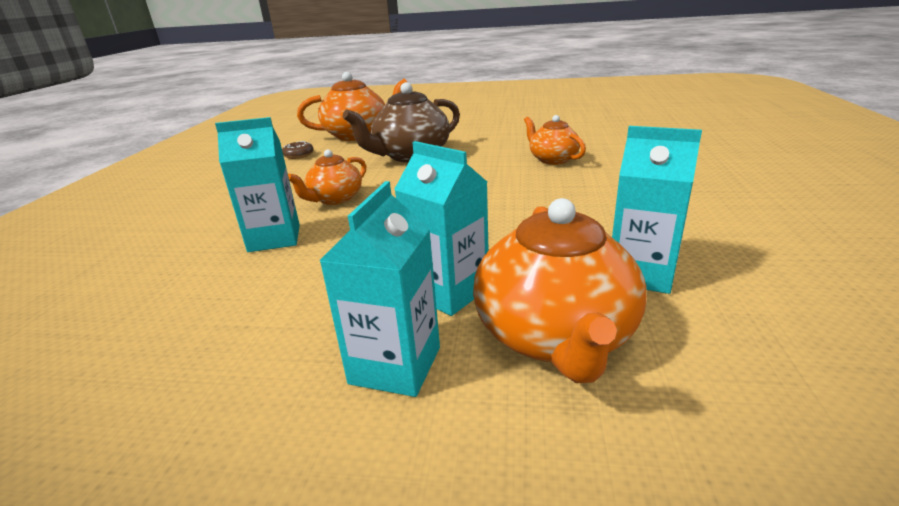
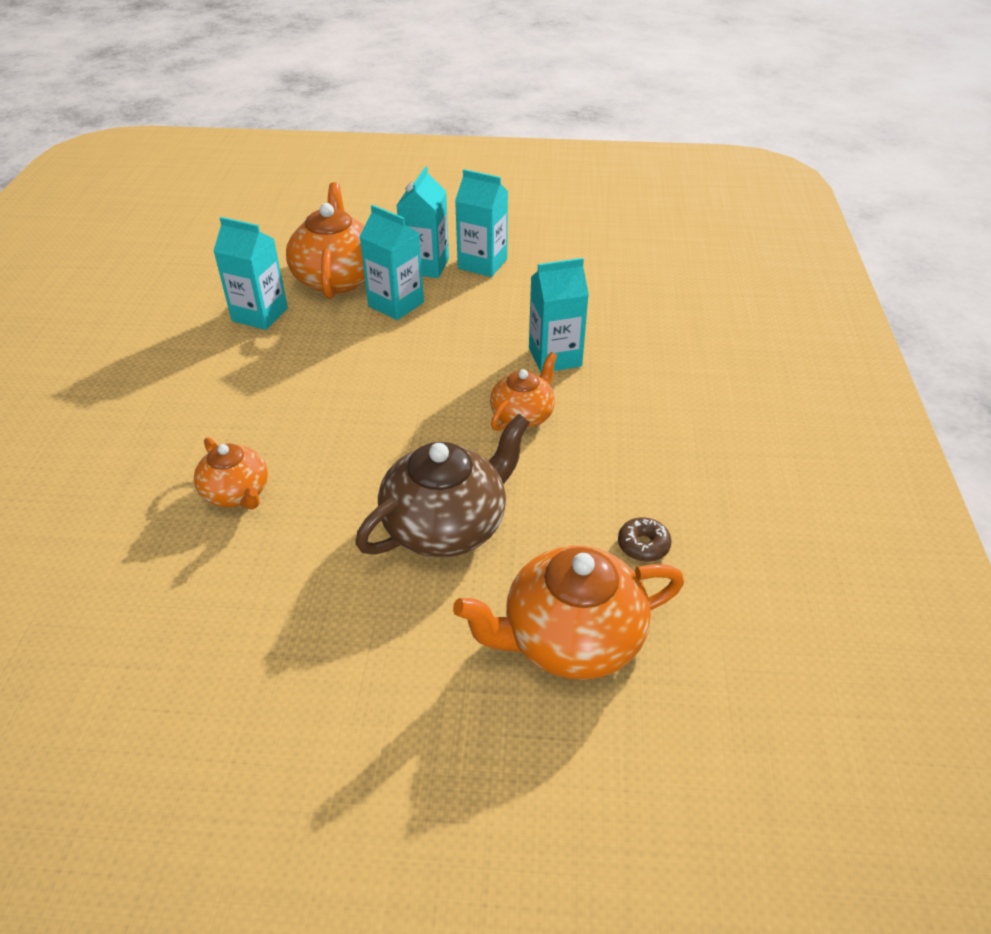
camera: 175 degrees right, 15 degrees up
none -> turquoise carton [455,169,508,277]

